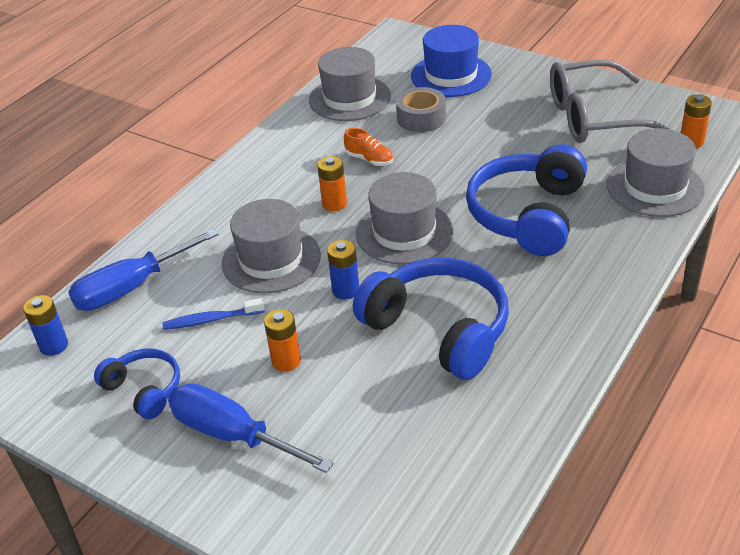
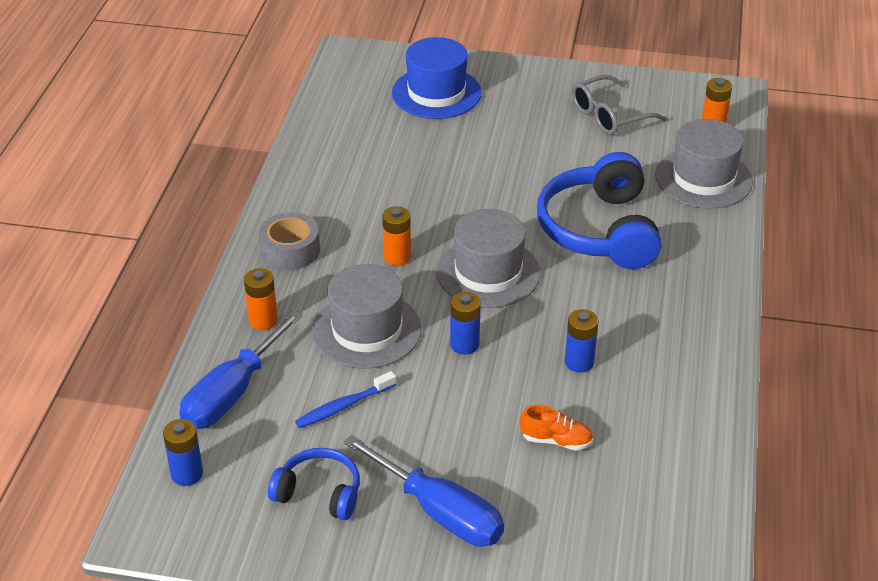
camera: 25 degrees left, 0 degrees up
blue screwdriver [168,383,333,473] -> blue screwdriver turned 150 degrees counterclockwise [344,435,504,547]
orange battery [264,309,301,372] -> orange battery moved to [244,268,278,330]
grey hat [309,47,391,121] -> none
orange shoe [344,128,393,166] -> orange shoe moved to [520,405,593,450]
blue headphones [353,258,509,380] -> blue battery [565,309,599,373]
grey tape [396,87,446,132] -> grey tape moved to [259,212,320,270]
grey glasses [550,60,672,143] -> grey glasses [572,75,667,135], size x0.65

